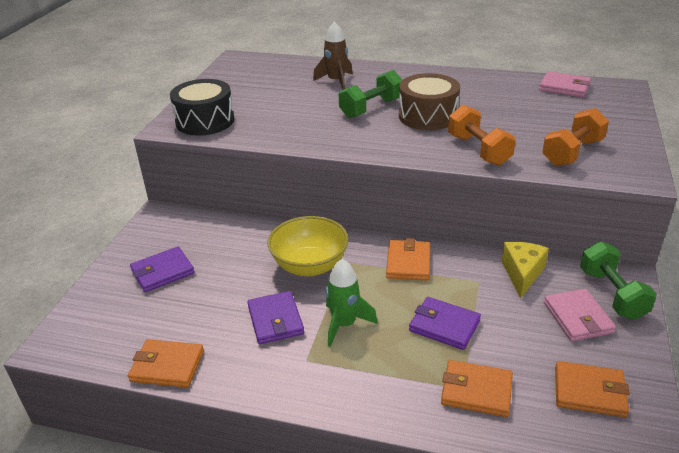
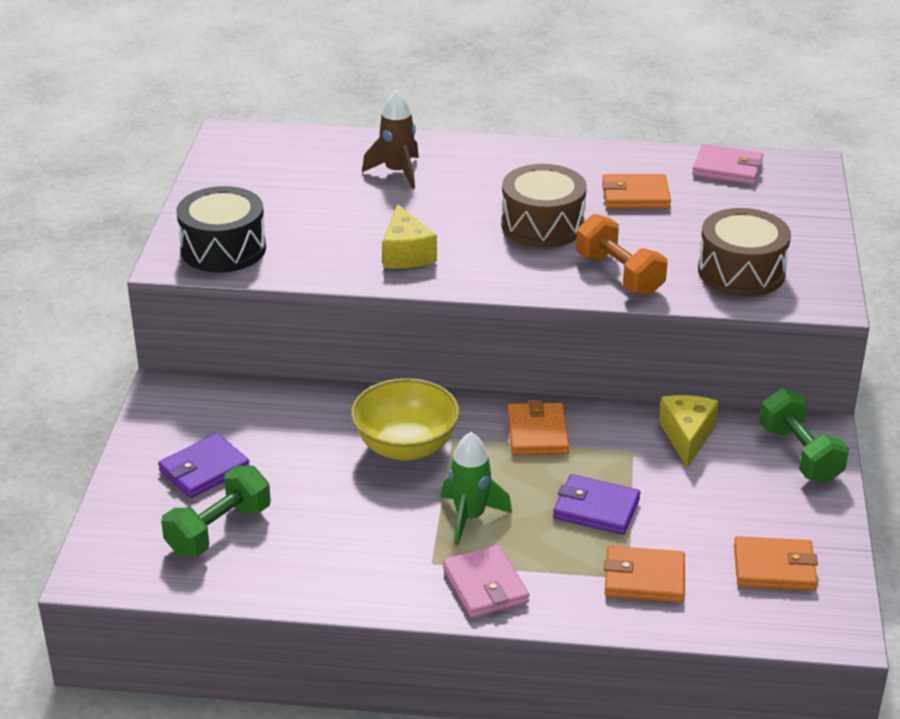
camera: 10 degrees left, 0 degrees up
orange wallet [128,339,204,388] -> orange wallet moved to [602,174,671,209]
purple wallet [247,291,304,344] -> none
green dumbbell [339,70,402,118] -> green dumbbell moved to [161,465,271,557]
orange dumbbell [542,108,609,166] -> brown drum [698,208,791,297]
pink wallet [544,289,616,341] -> pink wallet moved to [443,545,529,618]
none -> yellow cheese [382,204,437,269]

